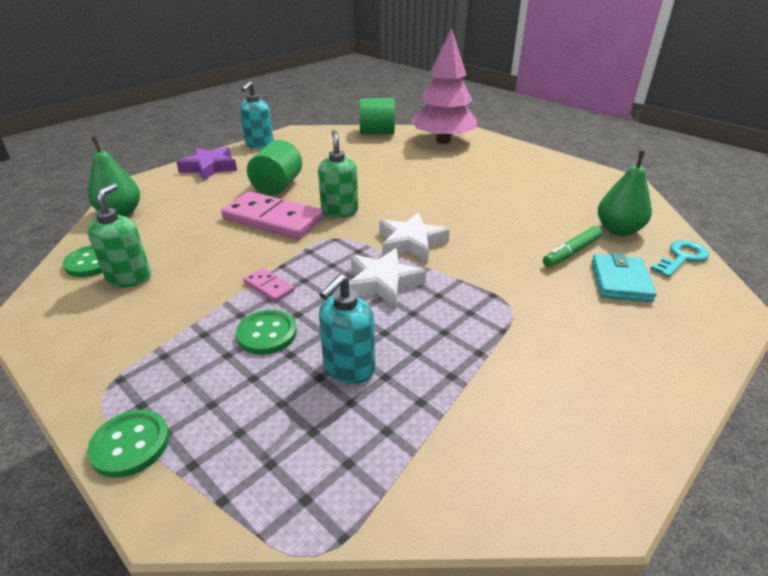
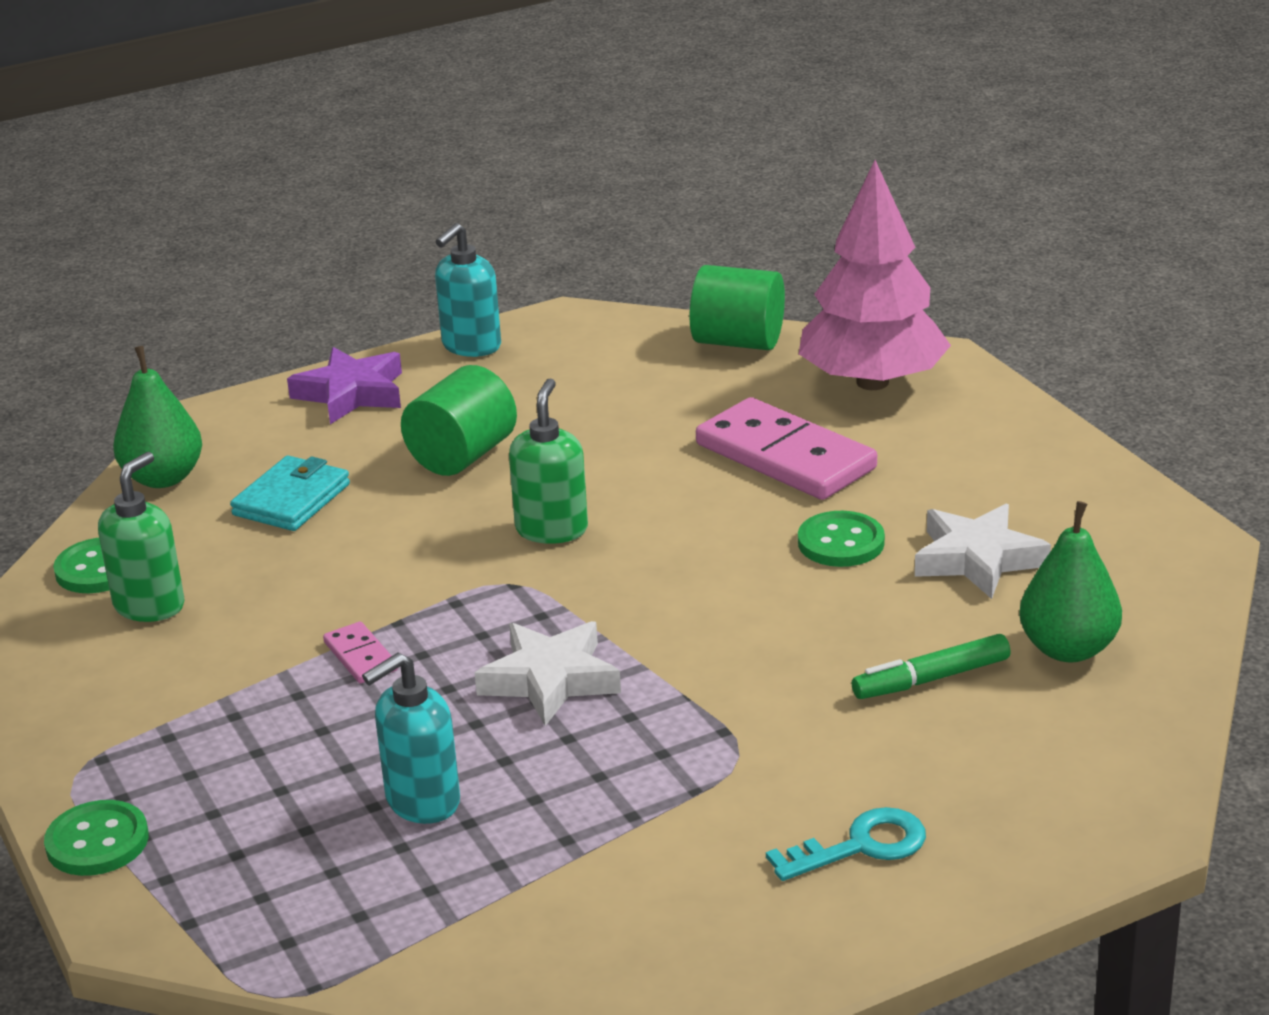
camera: 20 degrees right, 5 degrees down
pink domino [221,191,323,239] -> pink domino moved to [696,397,877,500]
green button [236,309,297,355] -> green button moved to [798,511,885,567]
white star [379,212,450,262] -> white star moved to [915,504,1051,599]
turquoise wallet [592,253,657,302] -> turquoise wallet moved to [230,455,350,531]
turquoise key [650,240,709,277] -> turquoise key moved to [766,807,926,881]

